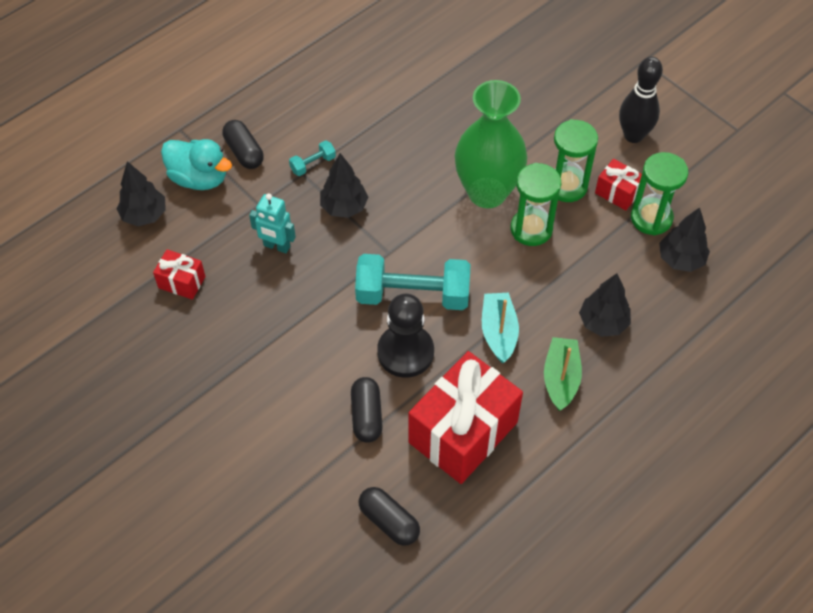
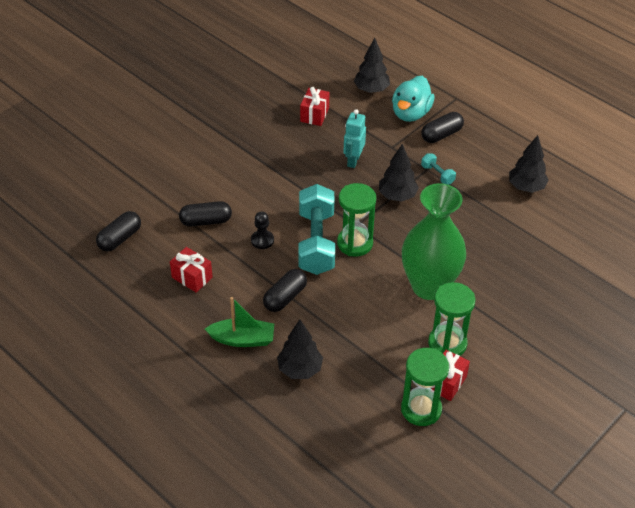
camera: 85 degrees right, 10 degrees down
black pawn [377,294,434,378] -> black pawn [251,211,274,249], size x0.51
red gift [408,351,523,484] -> red gift [170,247,213,293], size x0.46
turquoise boat [482,293,519,363] -> black capsule [263,269,307,312]
green hourglass [511,163,561,246] -> green hourglass moved to [337,183,376,257]
black bowling pin [619,57,663,143] -> none
black tree [659,207,710,272] -> black tree moved to [509,135,549,193]

